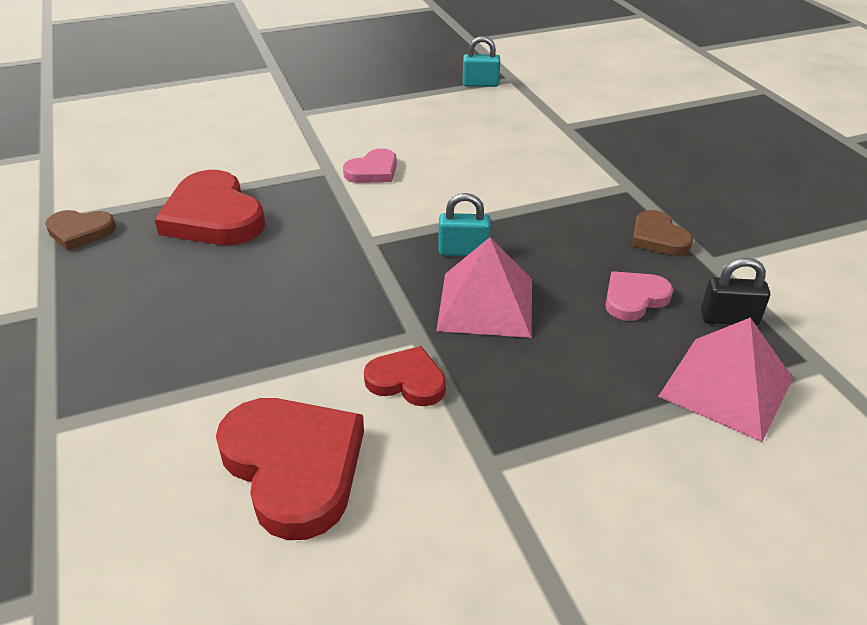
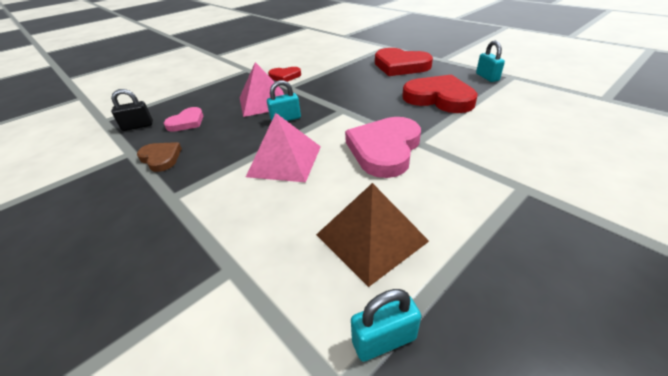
camera: 160 degrees right, 0 degrees up
brown heart [45,210,116,251] -> turquoise padlock [476,41,505,82]
red heart [216,398,364,540] -> red heart moved to [375,48,433,76]
pink heart [343,148,397,183] -> pink heart [345,117,421,178], size x1.82
pink pyramid [658,318,793,442] -> pink pyramid moved to [246,113,321,182]
none -> brown pyramid [316,183,429,287]

